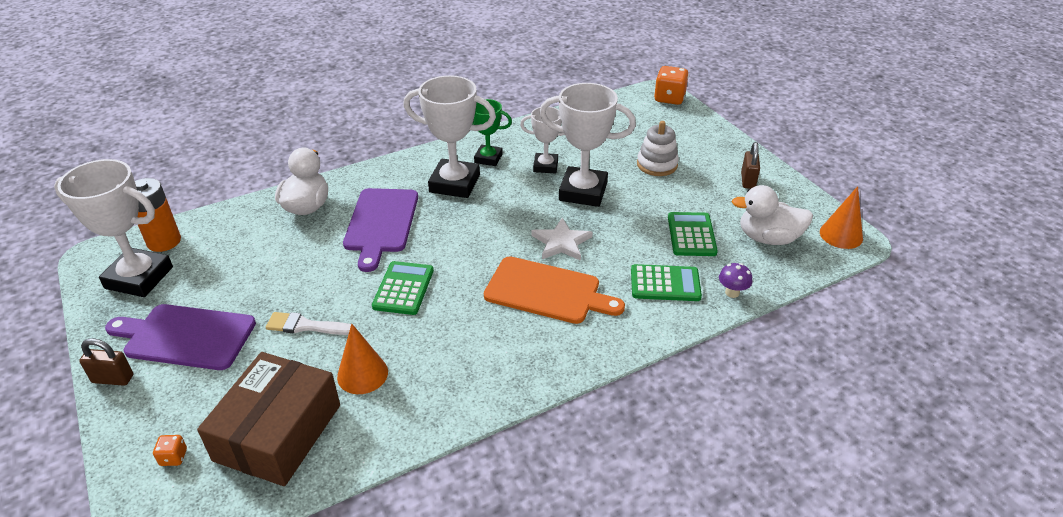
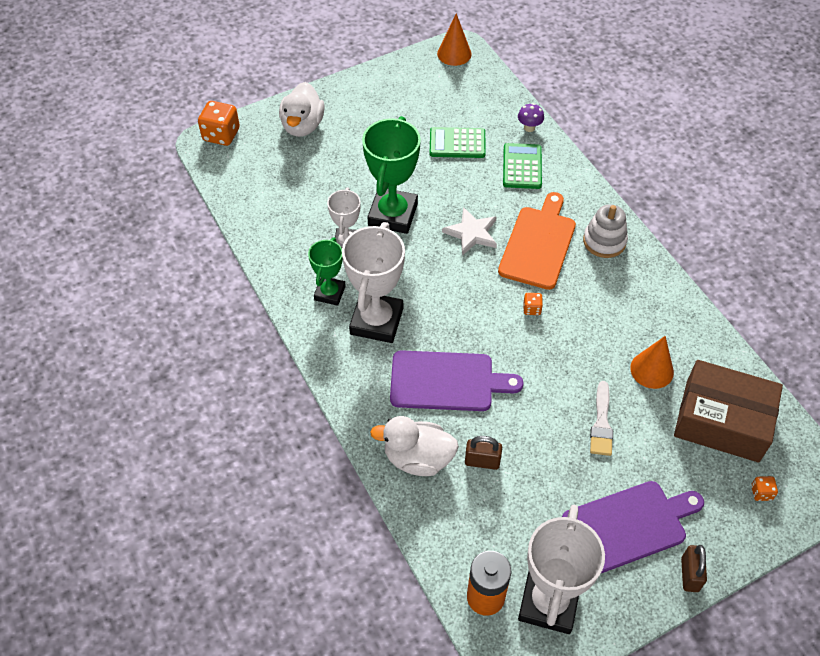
camera: 90 degrees left, 15 degrees up
purple cutting board [105,304,256,370] -> purple cutting board turned 120 degrees counterclockwise [562,481,704,573]
green calculator [372,261,434,315] -> none
white trophy [539,83,636,207] -> green trophy [362,116,421,234]
white stacking toy [637,121,679,176] -> white stacking toy moved to [583,204,628,258]
white duck [732,185,813,245] -> white duck moved to [279,82,325,137]
brown padlock [741,142,760,189] -> brown padlock moved to [465,436,502,470]
none -> orange dice [523,293,543,315]

